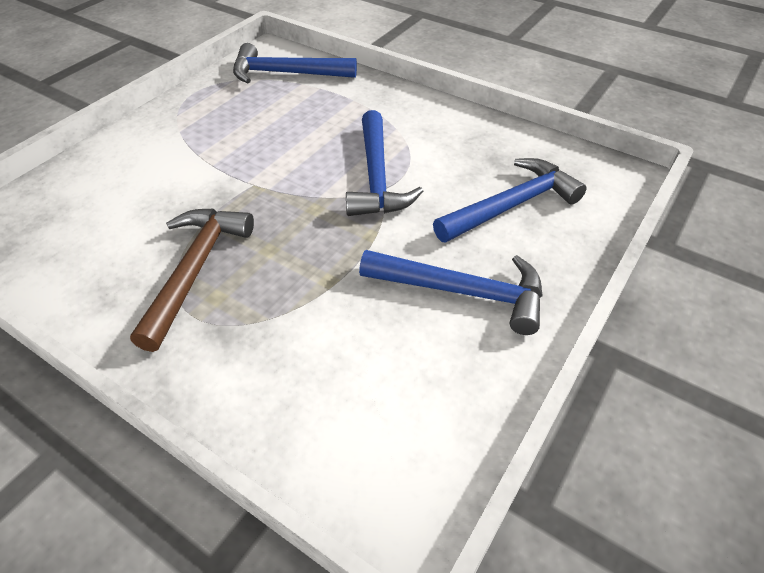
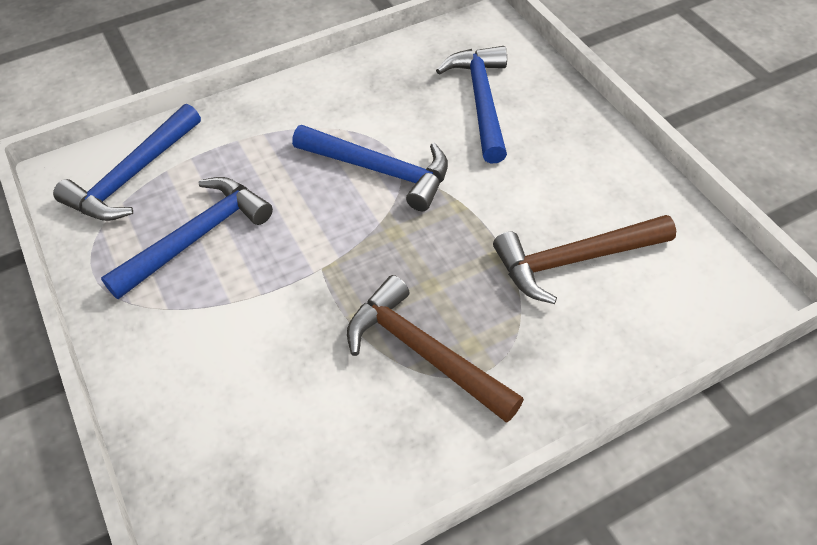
camera: 60 degrees left, 5 degrees up
blue hammer [359,250,543,335] -> blue hammer moved to [101,177,273,299]
none -> brown hammer [493,215,676,304]

